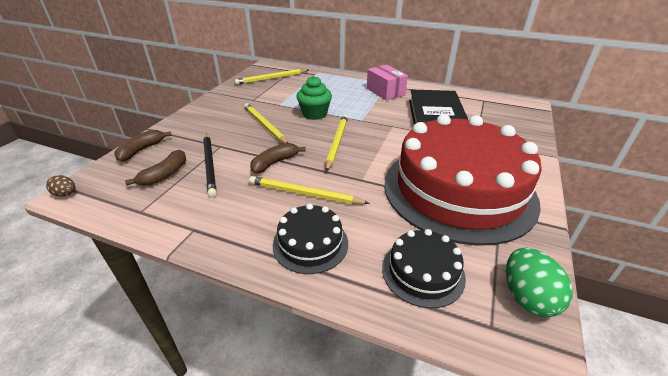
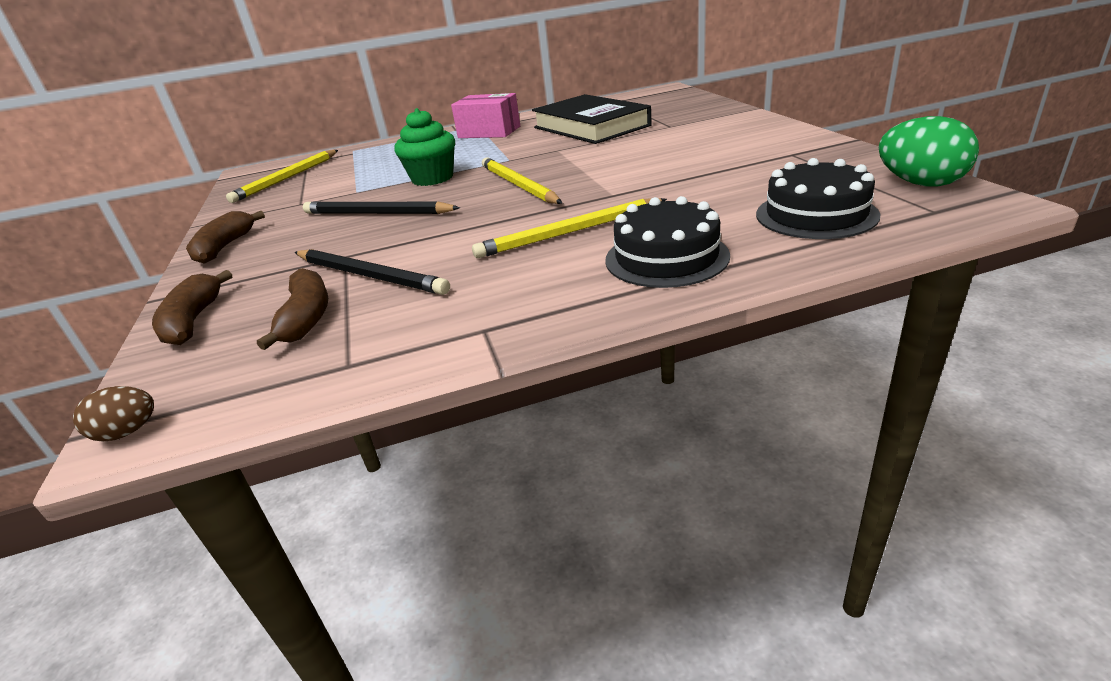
camera: 35 degrees left, 5 degrees down
yellow pencil [244,103,288,144] -> black pencil [303,201,460,214]
brown banana [250,143,306,174] -> brown banana moved to [186,211,265,264]
red cake [384,114,542,246] -> none

